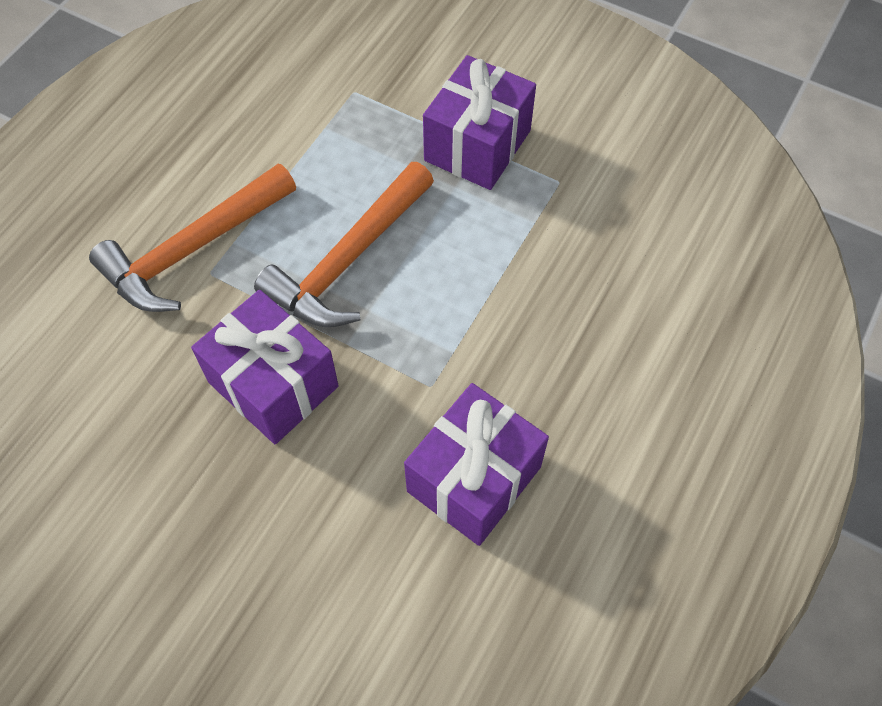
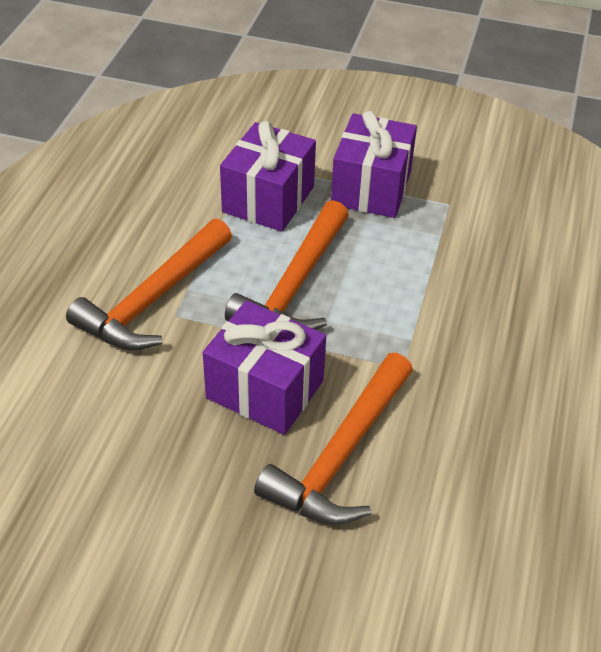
camera: 15 degrees left, 15 degrees down
purple gift [404,383,549,546] -> purple gift moved to [220,121,316,232]
none -> orange hammer [254,353,413,525]

